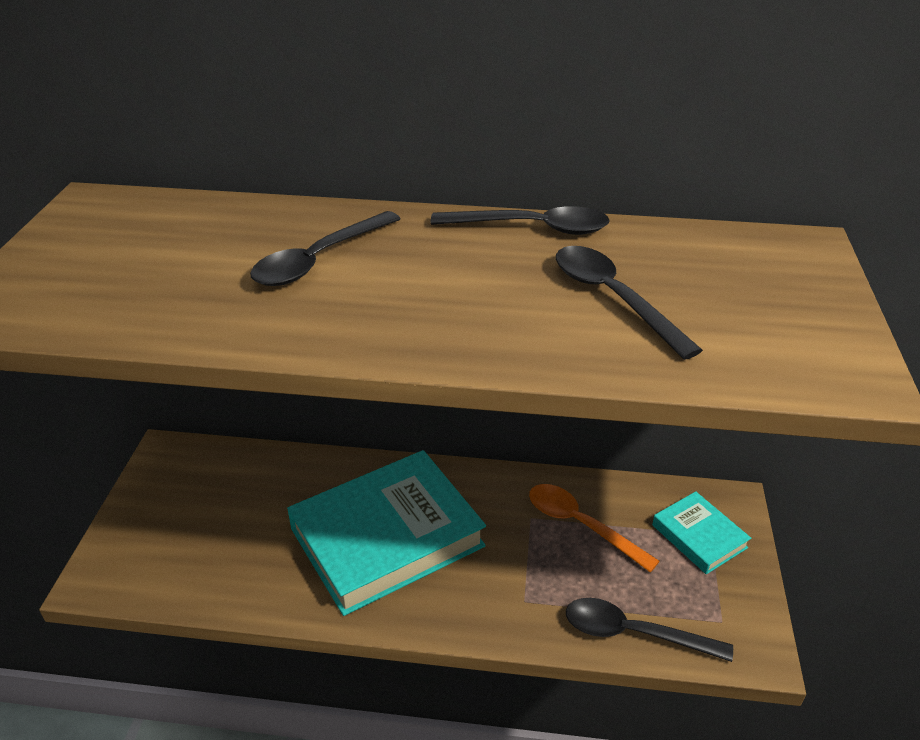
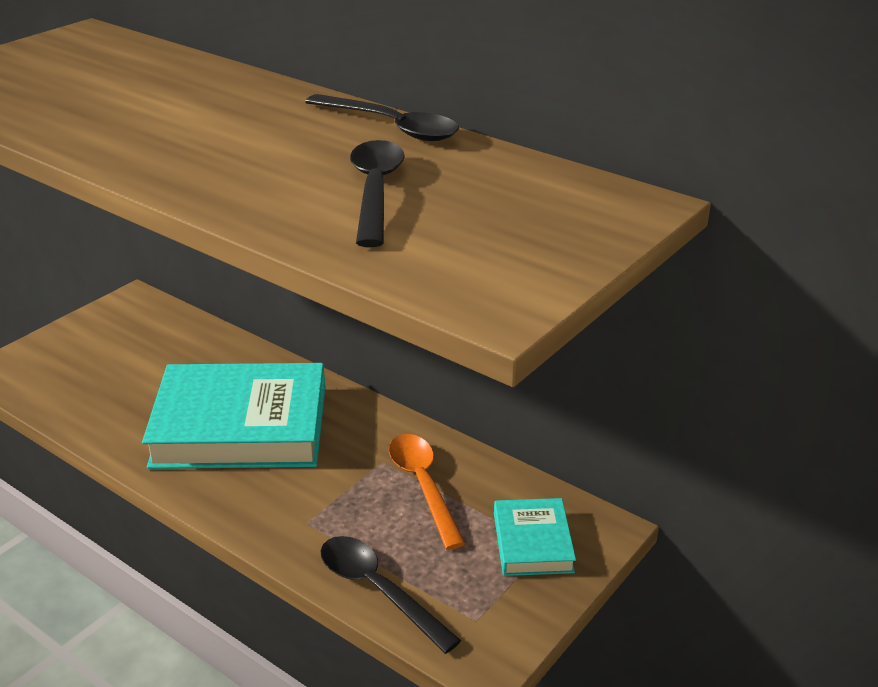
camera: 30 degrees right, 5 degrees down
black spoon [250,211,400,286] -> none

